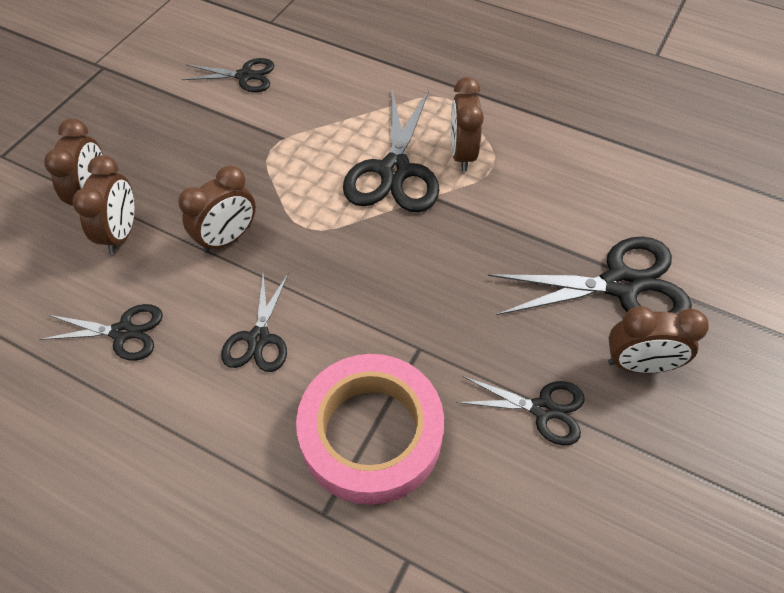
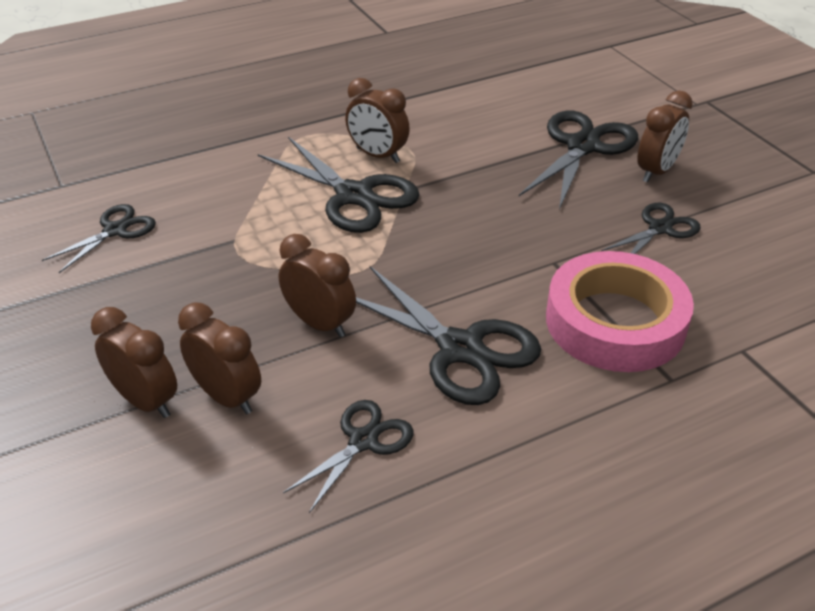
camera: 55 degrees left, 15 degrees down
brown clock [178,166,256,253] -> brown clock turned 45 degrees counterclockwise [279,234,356,338]
black scissors [221,272,289,372] -> black scissors [356,266,541,405], size x1.72

